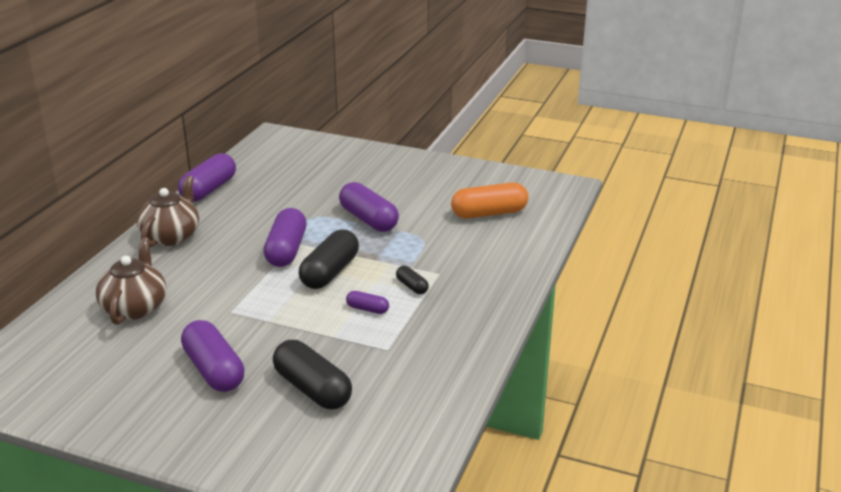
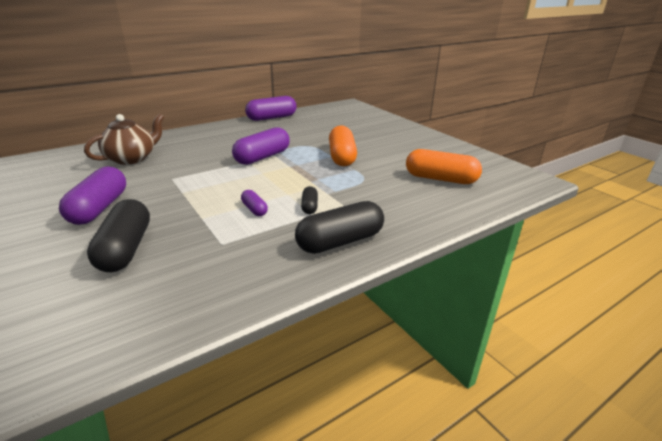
camera: 35 degrees right, 0 degrees up
brown teapot [137,176,199,247] -> none
black capsule [299,229,359,289] -> black capsule moved to [295,201,384,254]
purple capsule [339,182,399,232] -> orange capsule [329,125,357,166]

